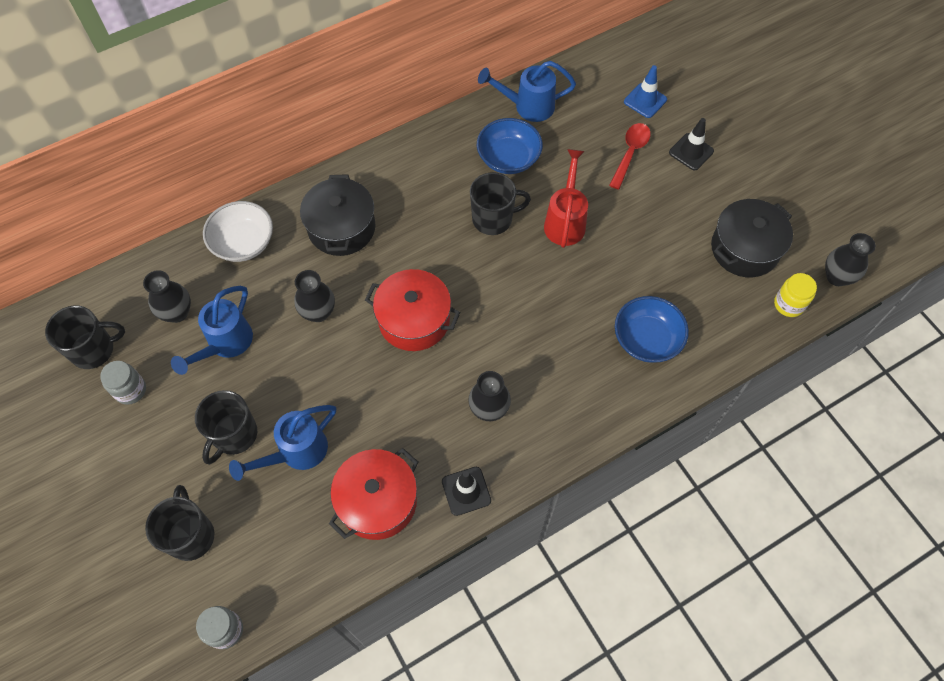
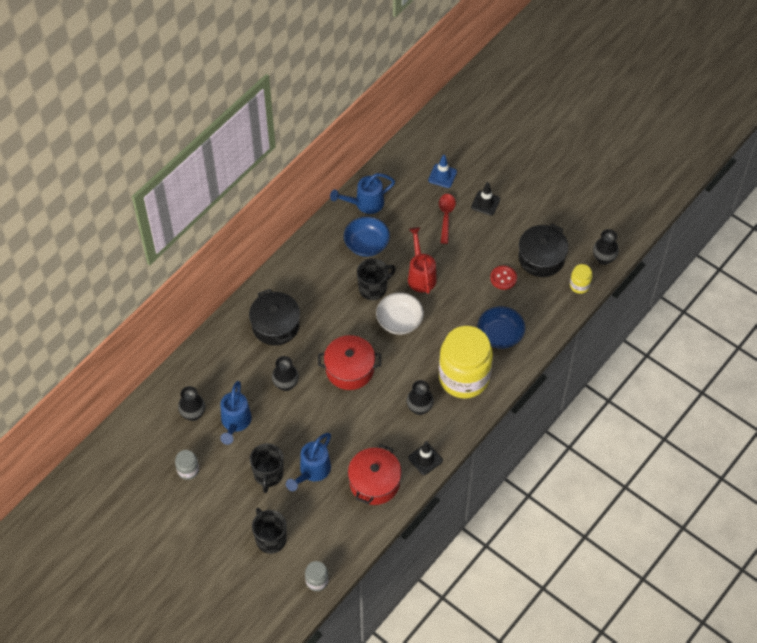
camera: 20 degrees left, 5 degrees down
black mug [45,305,125,369] -> none
white bowl [203,201,273,262] -> white bowl moved to [376,293,424,335]
none -> yellow jar [439,326,493,398]
none -> red button [490,266,517,290]

